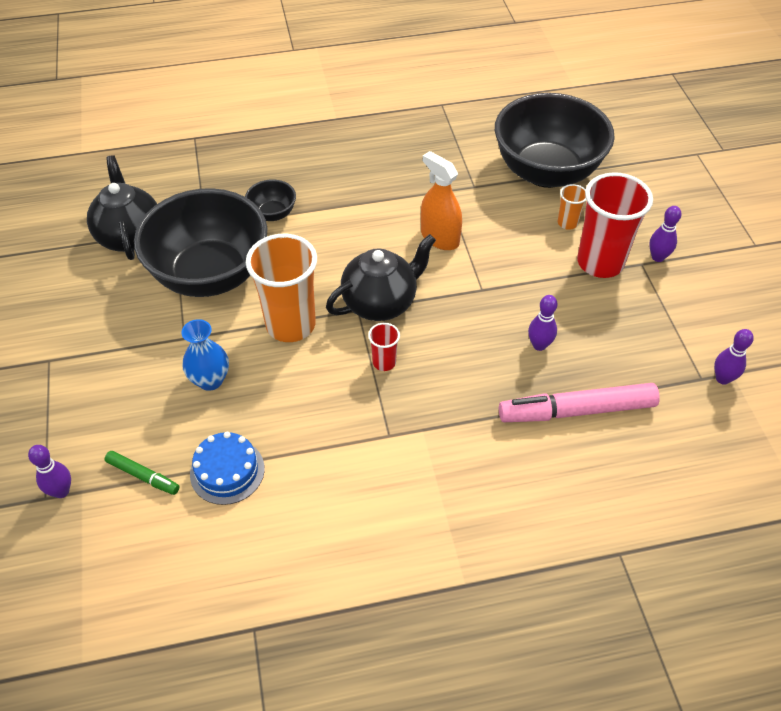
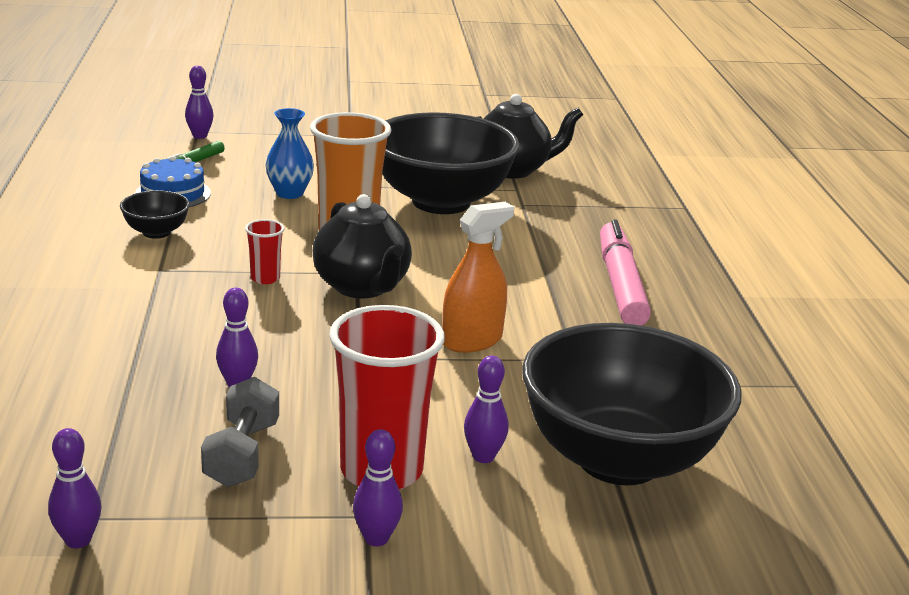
camera: 95 degrees right, 25 degrees down
black bowl [245,179,296,221] -> black bowl moved to [120,190,190,239]
pink marker [499,383,660,422] -> pink marker moved to [600,219,651,326]
orange cup [558,184,586,230] -> purple bowling pin [464,356,509,463]
none -> grey dumbbell [201,377,279,487]

